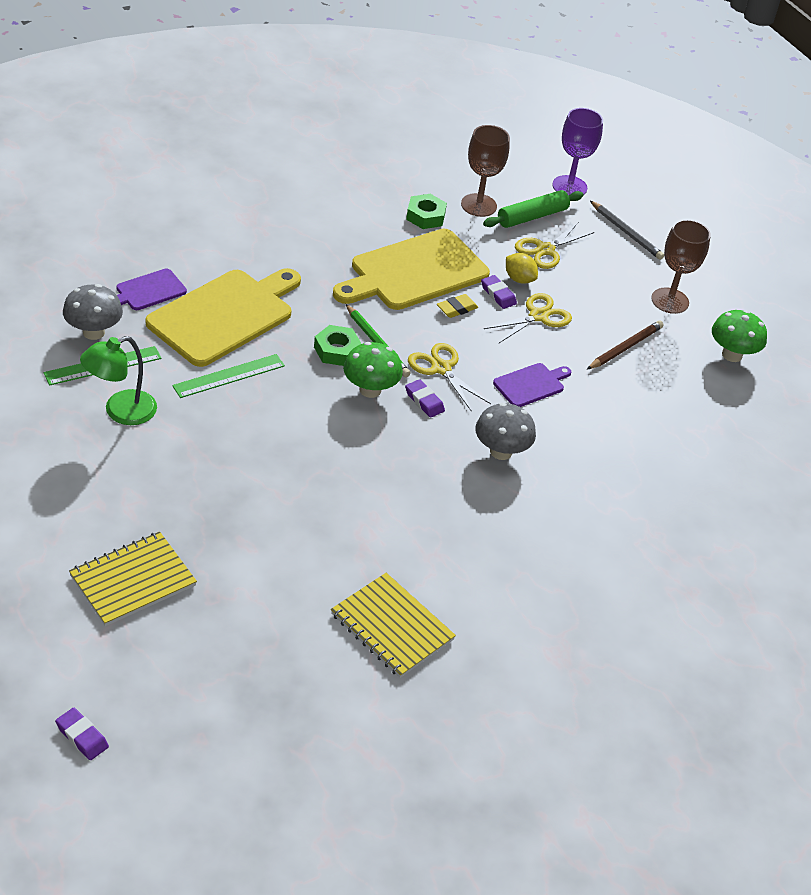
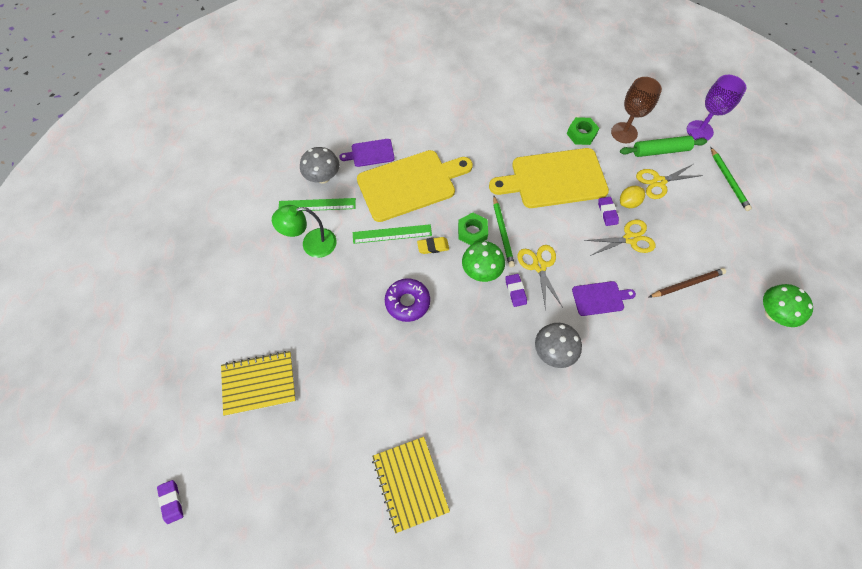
camera: 30 degrees right, 20 degrees up
yellow eraser [437,294,478,318] -> yellow eraser moved to [417,237,449,254]
yellow lemon [506,253,538,284] -> yellow lemon turned 75 degrees clockwise [620,186,645,208]
grey pencil [590,201,664,260] -> green pencil [710,147,752,211]
brown goblet [651,219,711,314] -> none
none -> purple donut [385,278,430,322]

